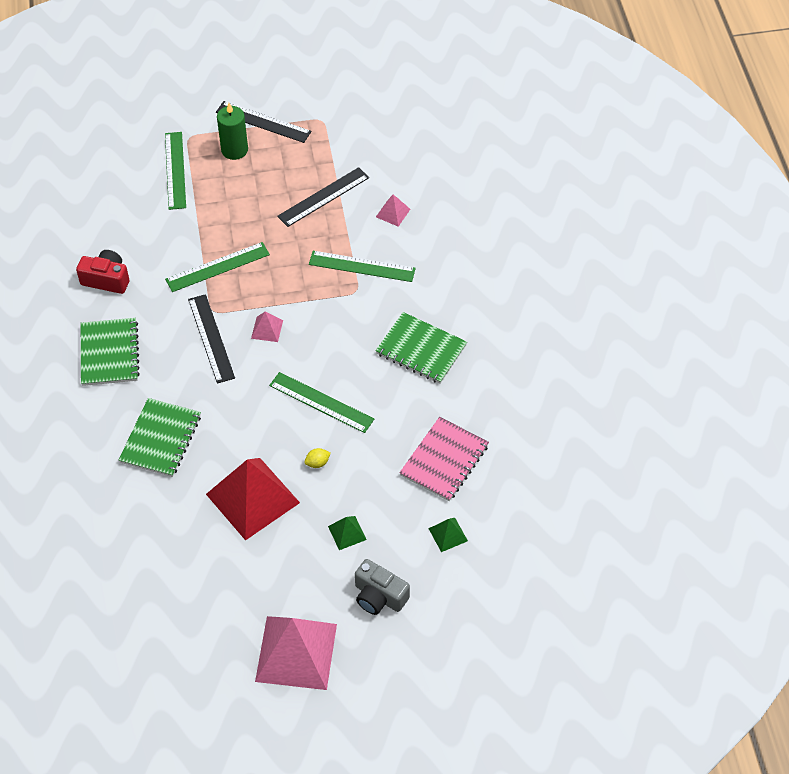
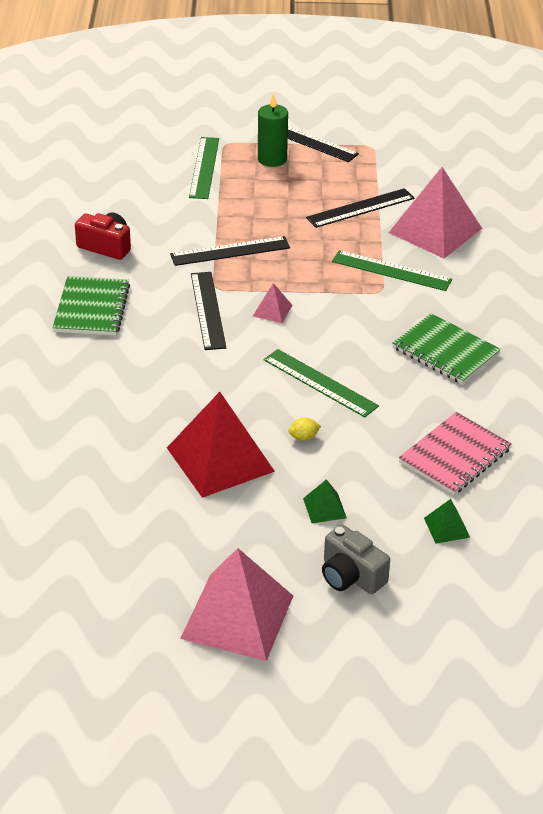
camera: 10 degrees right, 15 degrees down
green notebook [119,398,201,477] -> none
green ruler [165,242,270,292] -> black ruler [170,236,290,266]
pink pyramid [376,194,410,227] -> pink pyramid [389,167,482,258], size x2.31

